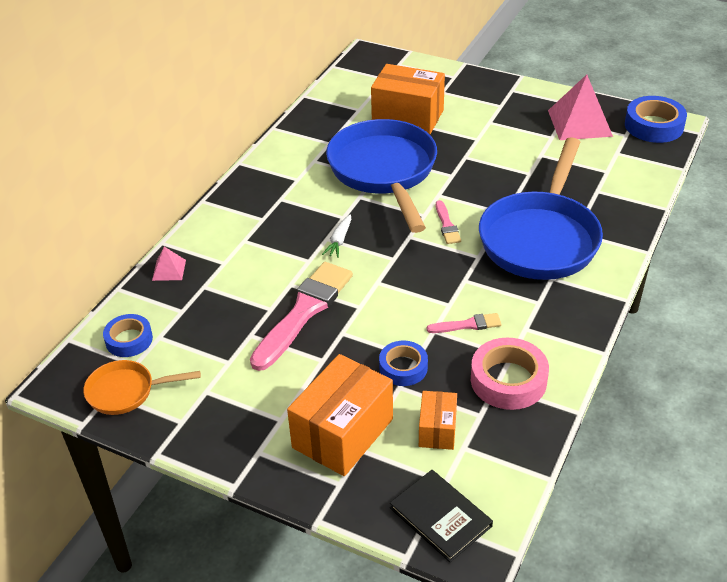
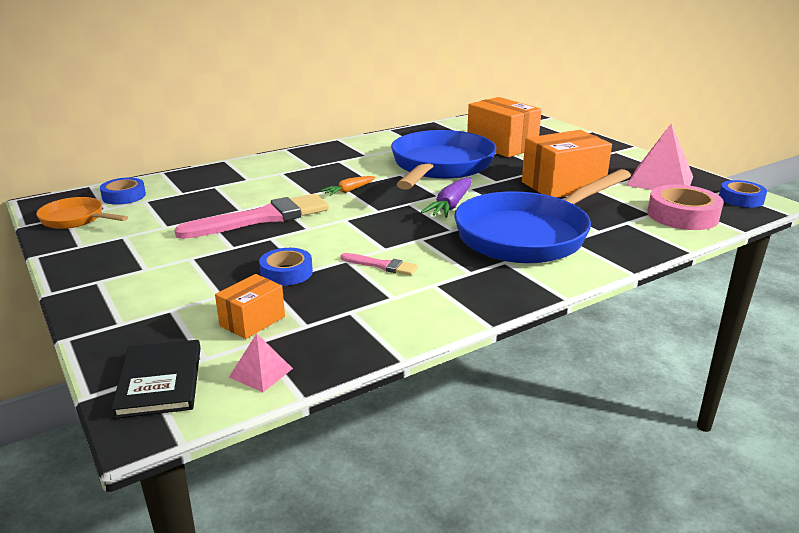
camera: 30 degrees right, 15 degrees down
pink pyramid [152,247,186,281] -> pink pyramid moved to [229,333,293,392]
orange box [287,354,393,476] -> orange box moved to [522,130,612,198]
white carrot [322,214,351,258] -> orange carrot [320,176,376,196]
pink brush [436,200,461,244] -> purple carrot [421,177,472,218]
pink tape [471,338,549,410] -> pink tape moved to [647,184,724,230]
blue tape [625,96,687,143] -> blue tape [719,180,767,208], size x0.65

